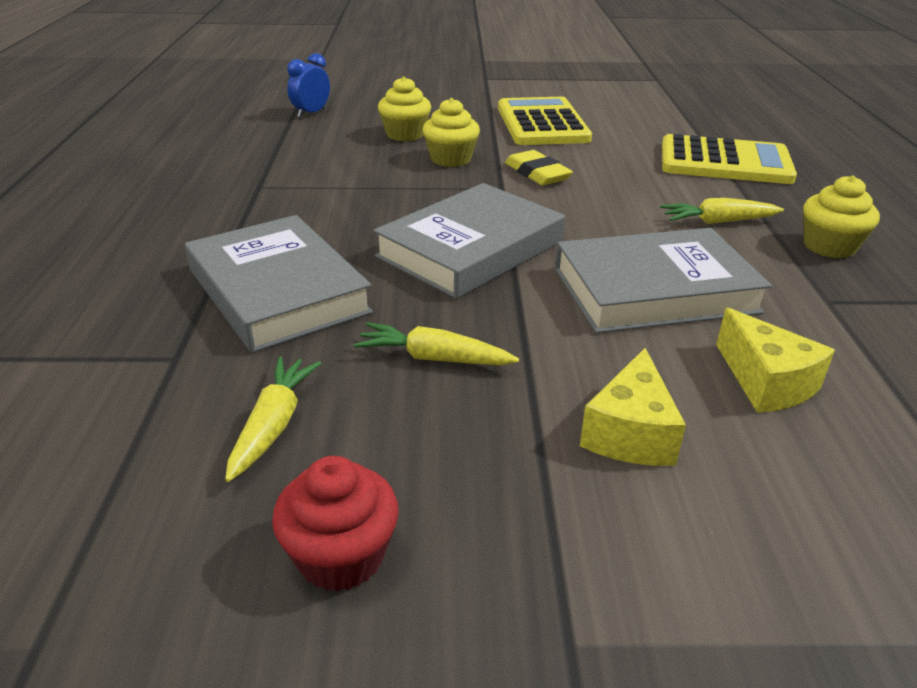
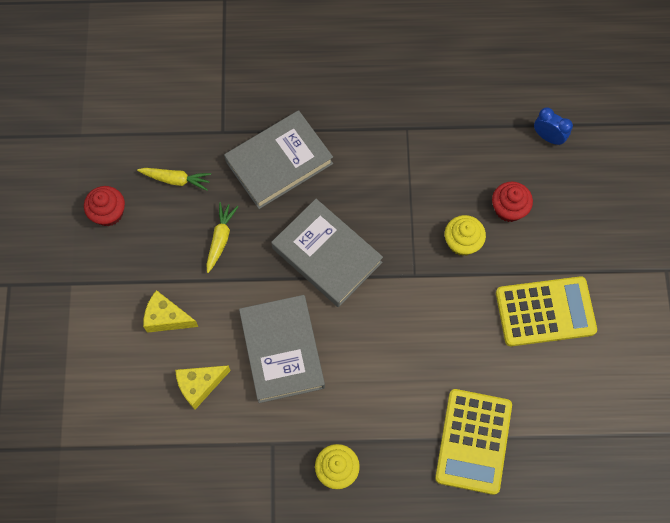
camera: 90 degrees right, 35 degrees up
yellow cupcake [378,76,431,141] -> red cupcake [492,181,533,222]
yellow eraser [505,150,573,185] -> none
yellow carrot [660,198,784,224] -> none

